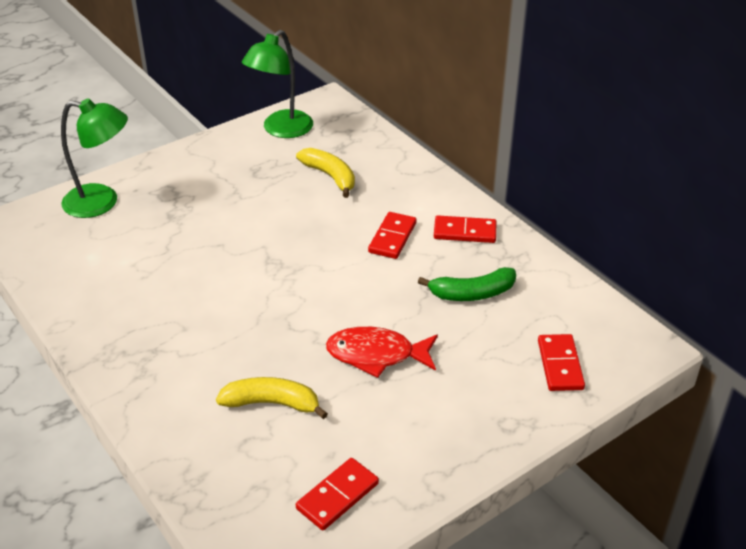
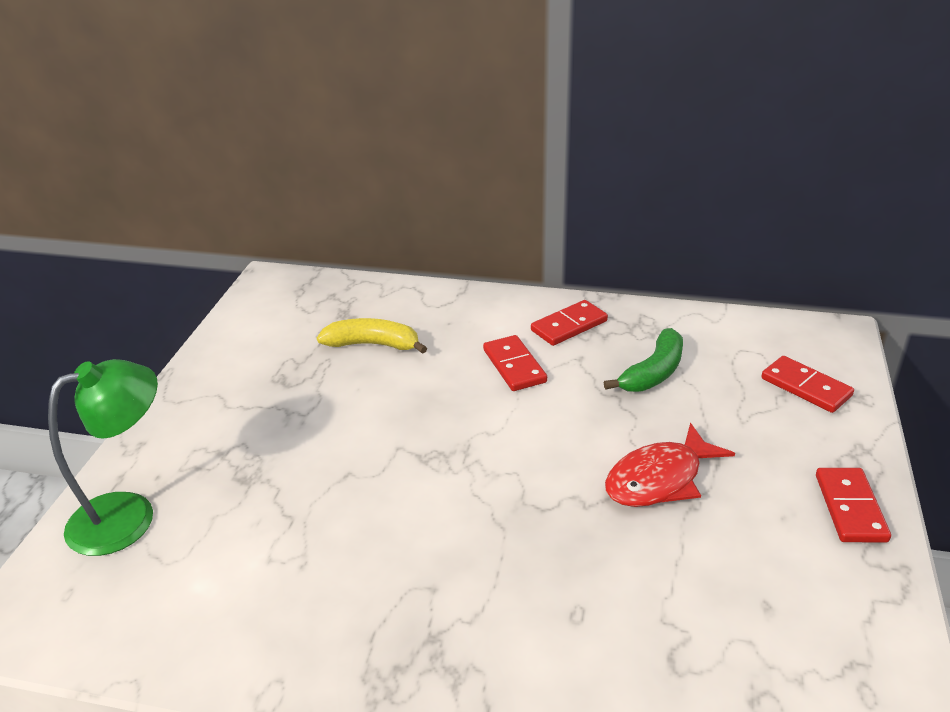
camera: 40 degrees left, 5 degrees down
yellow banana [216,377,328,419] -> none
green lamp [242,30,313,138] -> none
red domino [296,458,379,530] -> red domino moved to [816,468,891,543]

